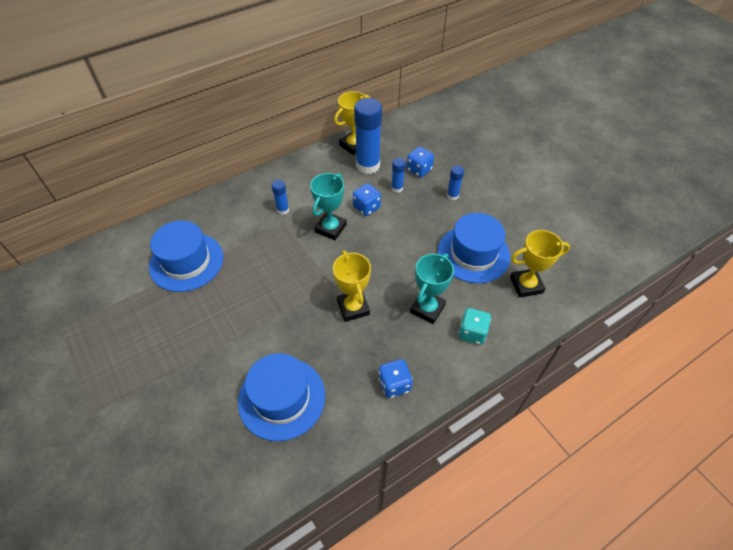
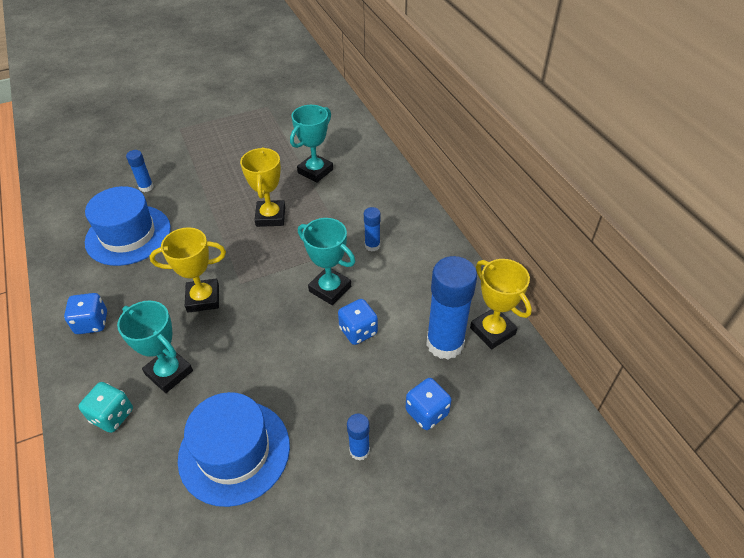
camera: 100 degrees right, 5 degrees down
blue hat [149,221,224,292] -> turquoise trophy [290,105,333,183]
blue glue stick [391,158,405,193] -> blue glue stick moved to [126,150,154,192]
yellow trophy [510,230,570,298] -> yellow trophy moved to [240,147,285,227]

